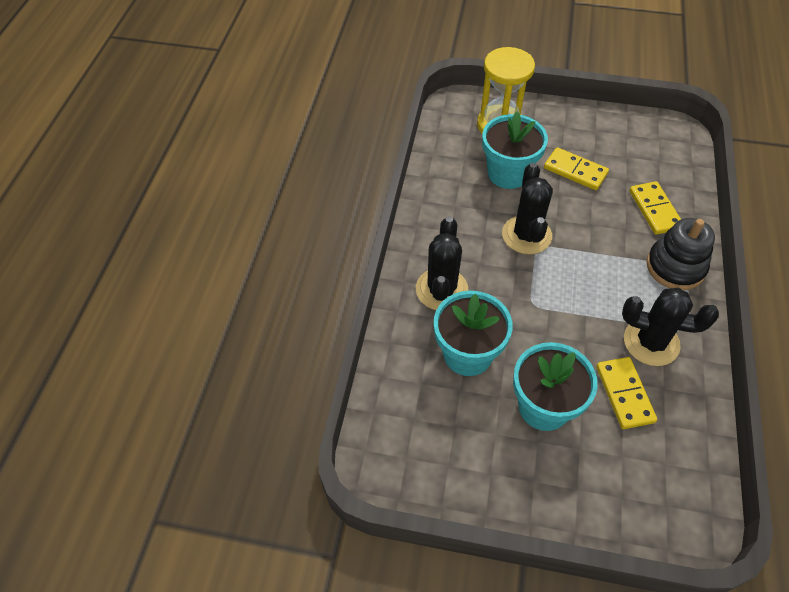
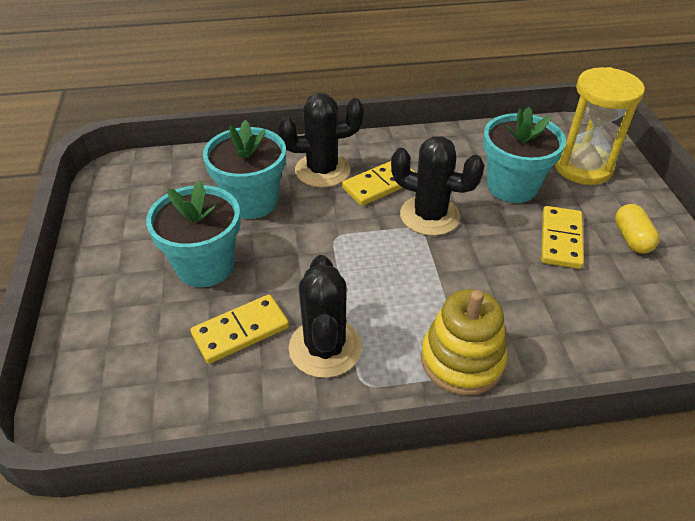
camera: 70 degrees right, 10 degrees down
black cactus [502,163,553,254] -> black cactus turned 45 degrees clockwise [391,136,485,236]
yellow domino [629,181,681,235] -> yellow domino moved to [342,161,416,206]
black stacking toy [646,218,715,290] -> yellow stacking toy [421,289,508,395]
none -> yellow capsule [615,204,659,253]

